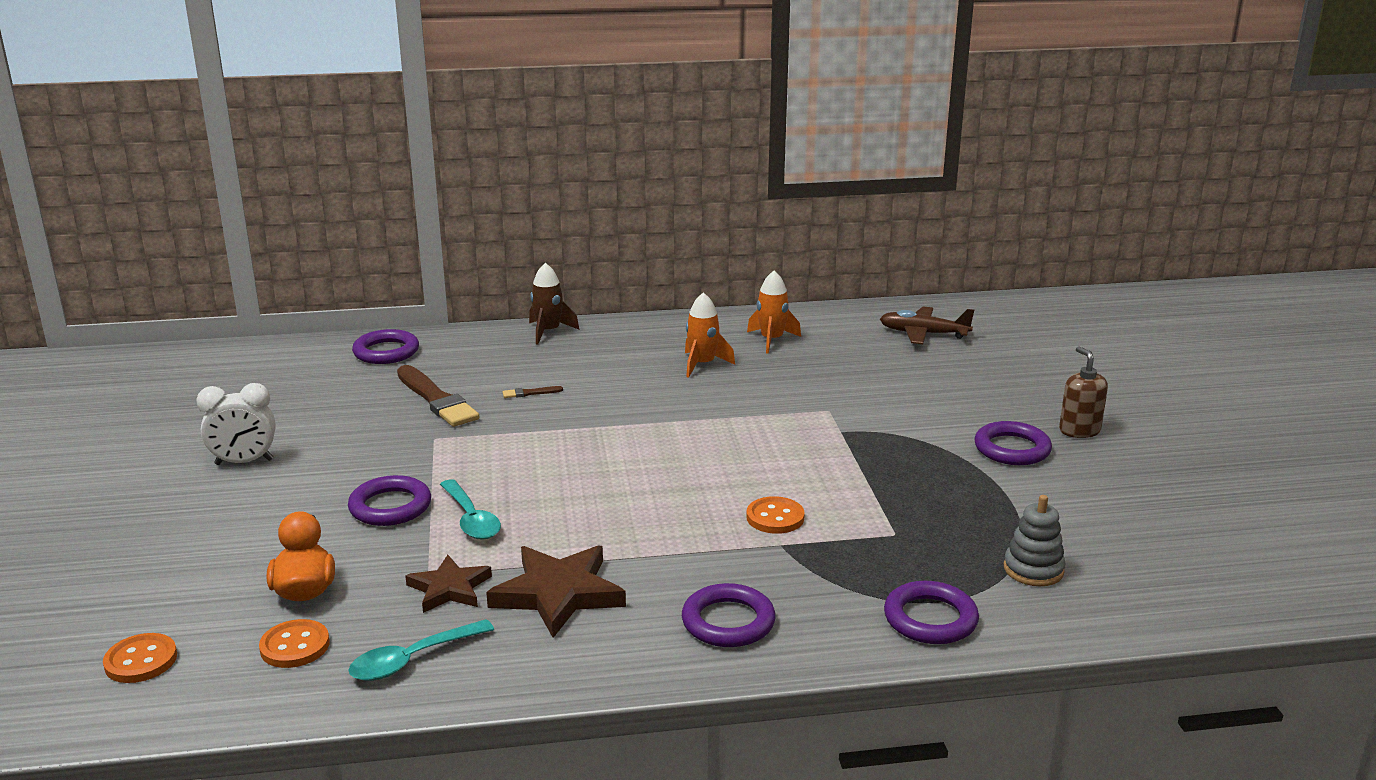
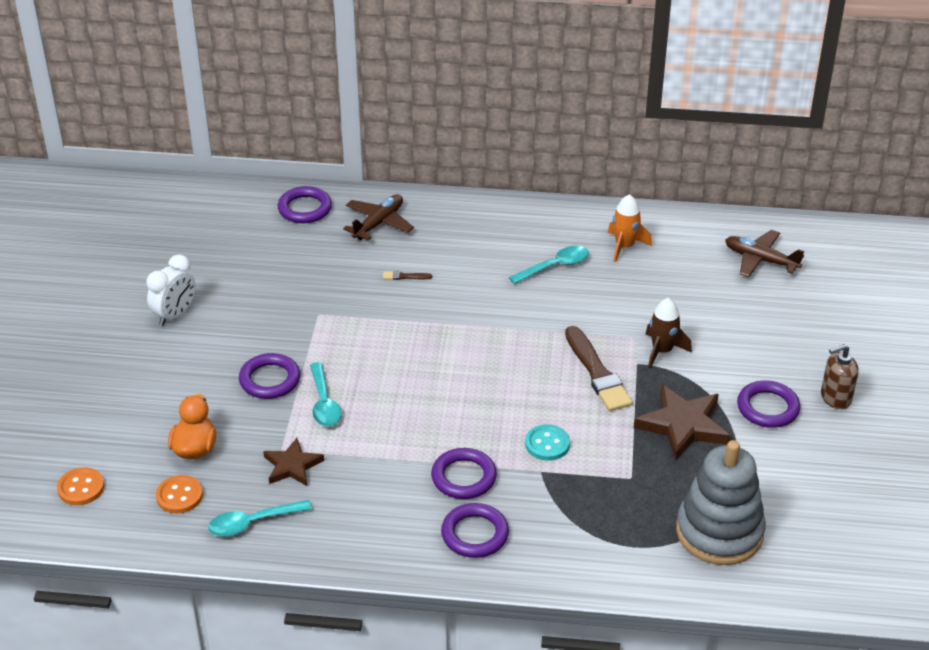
camera: 15 degrees right, 15 degrees up
white clock [196,383,276,465] -> white clock turned 60 degrees counterclockwise [146,254,196,326]
brown brush [397,365,479,427] -> brown brush moved to [565,326,633,411]
brown star [486,545,626,638] -> brown star moved to [634,384,730,461]
brown rocket [529,263,579,344] -> brown rocket moved to [646,298,692,368]
orange rocket [685,292,735,378] -> turquoise spoon [509,246,589,284]
orange button [746,496,805,534] -> turquoise button [525,424,570,461]
purple ring [884,581,979,644] -> purple ring moved to [431,448,497,499]
grey stacking toy [1004,495,1066,586] -> grey stacking toy [676,440,766,565], size x1.93
brown soap dispenser [1059,346,1108,438] -> brown soap dispenser turned 105 degrees counterclockwise [821,344,859,409]
none -> brown plane [343,194,414,241]

